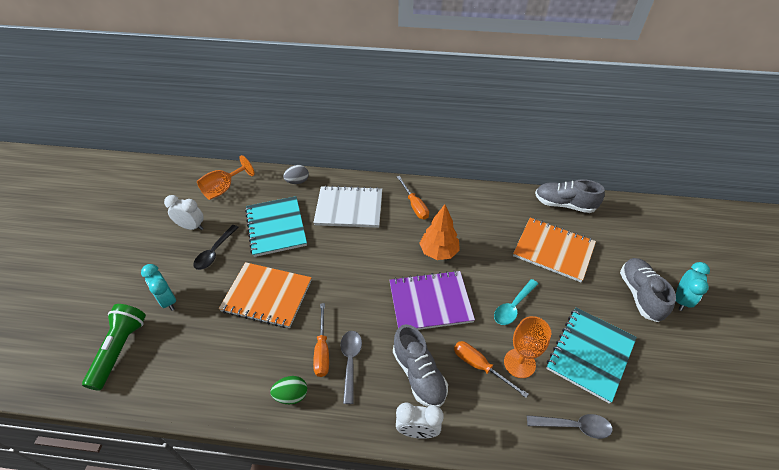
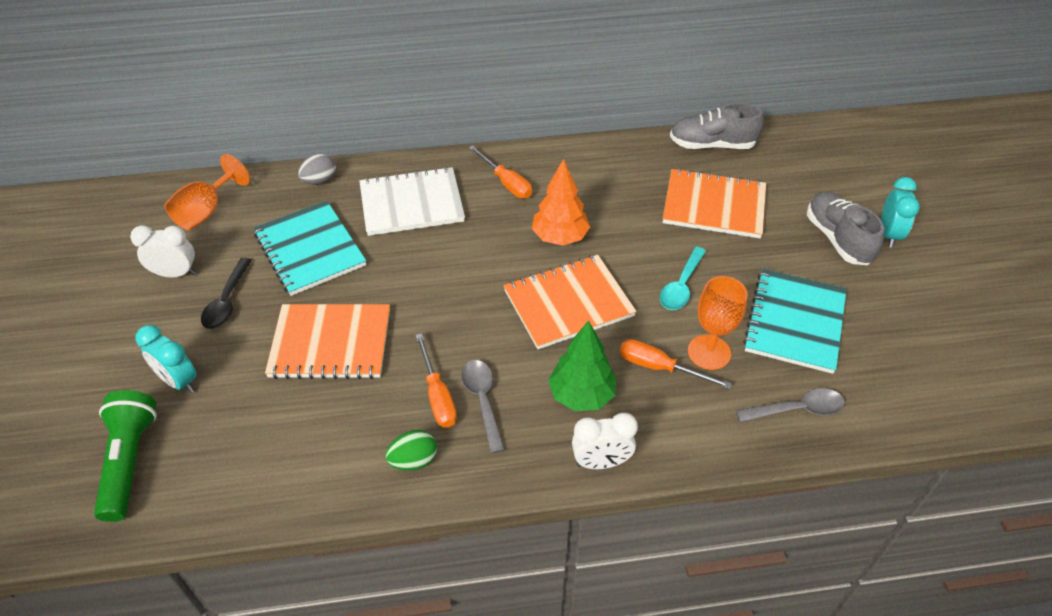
camera: 15 degrees left, 0 degrees up
purple notebook [389,270,475,330] -> orange notebook [503,255,637,349]
grey shoe [393,324,448,408] -> green tree [548,320,616,411]

